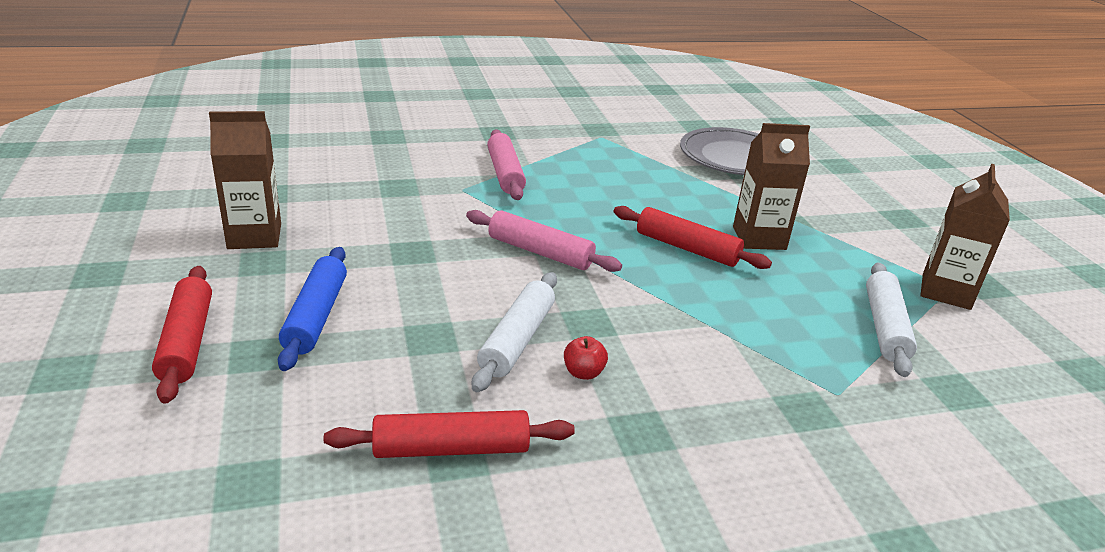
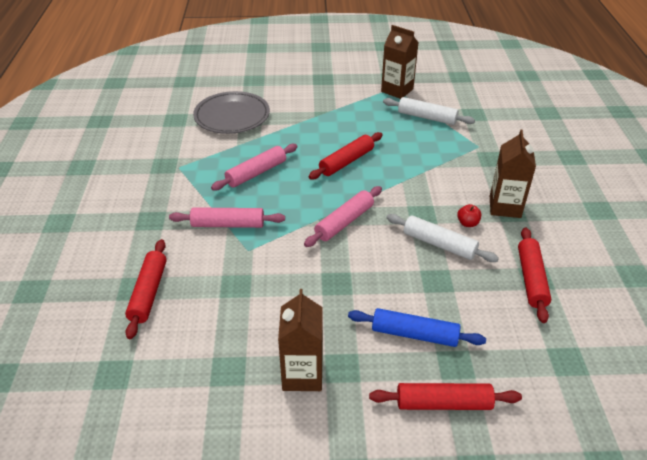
camera: 75 degrees left, 10 degrees up
brown carton [733,123,810,250] -> brown carton moved to [490,129,536,218]
none -> red rolling pin [125,239,167,339]
none -> pink rolling pin [211,144,298,191]

